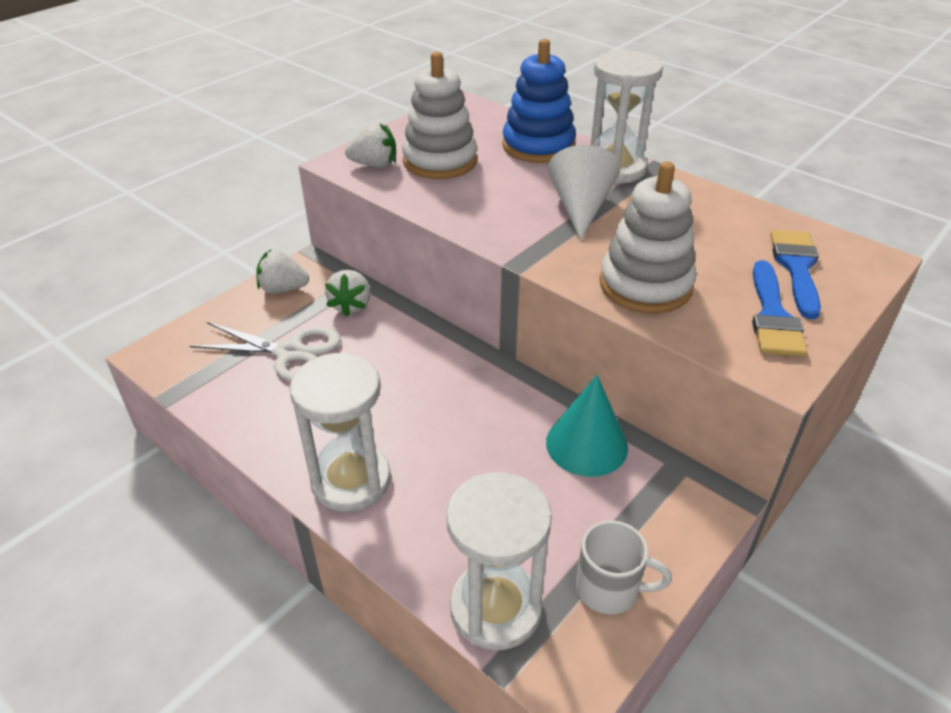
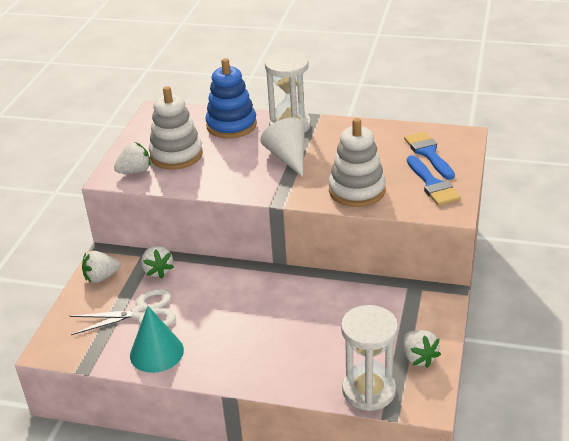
camera: 25 degrees left, 5 degrees down
white hourglass [289,352,391,512] -> none
turquoise cone [546,375,628,477] -> turquoise cone moved to [130,306,184,373]
white mug [576,520,672,615] -> white strawberry [403,330,441,368]

